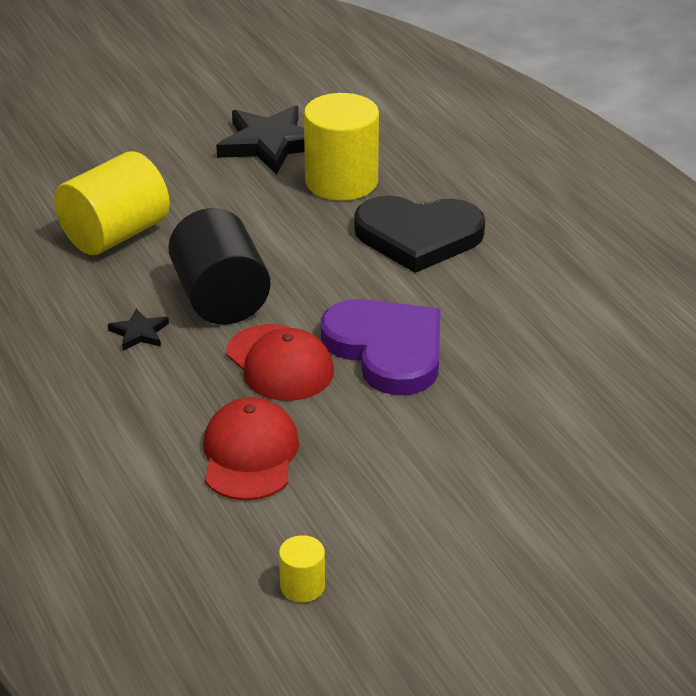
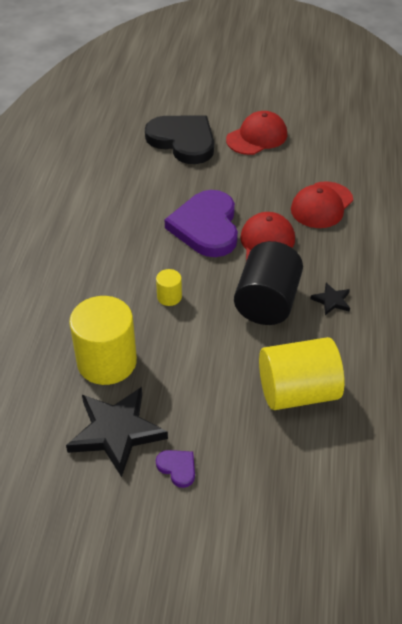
camera: 145 degrees left, 10 degrees up
yellow cylinder [279,535,325,602] -> yellow cylinder moved to [156,269,182,306]
black heart [354,196,485,273] -> black heart moved to [145,115,214,164]
none -> purple heart [156,450,195,488]
none -> red cap [226,111,287,155]

